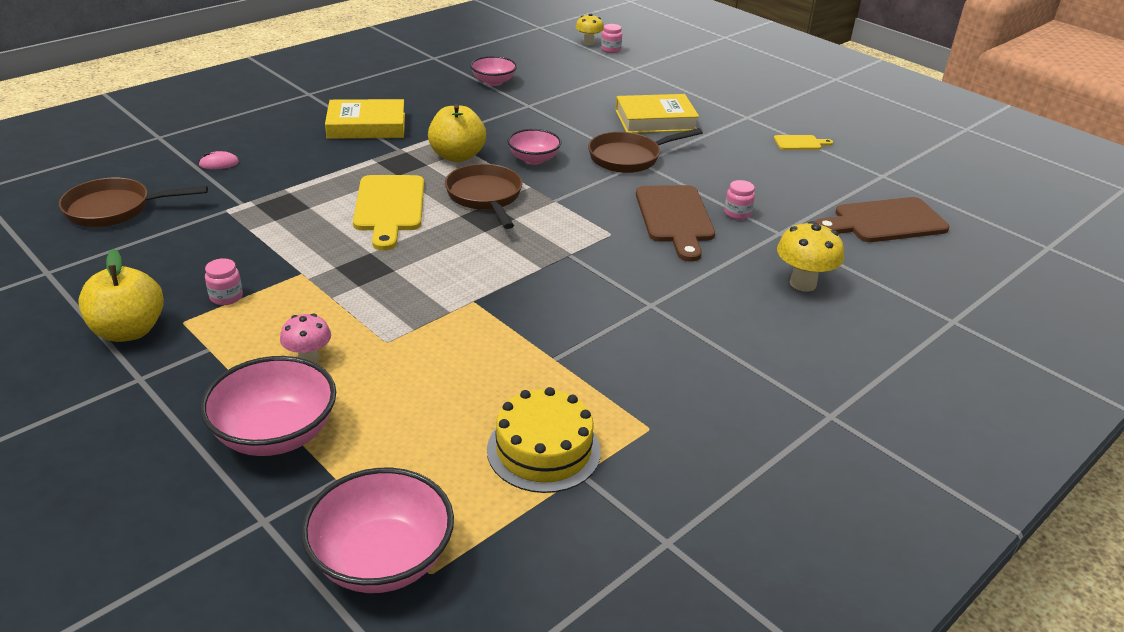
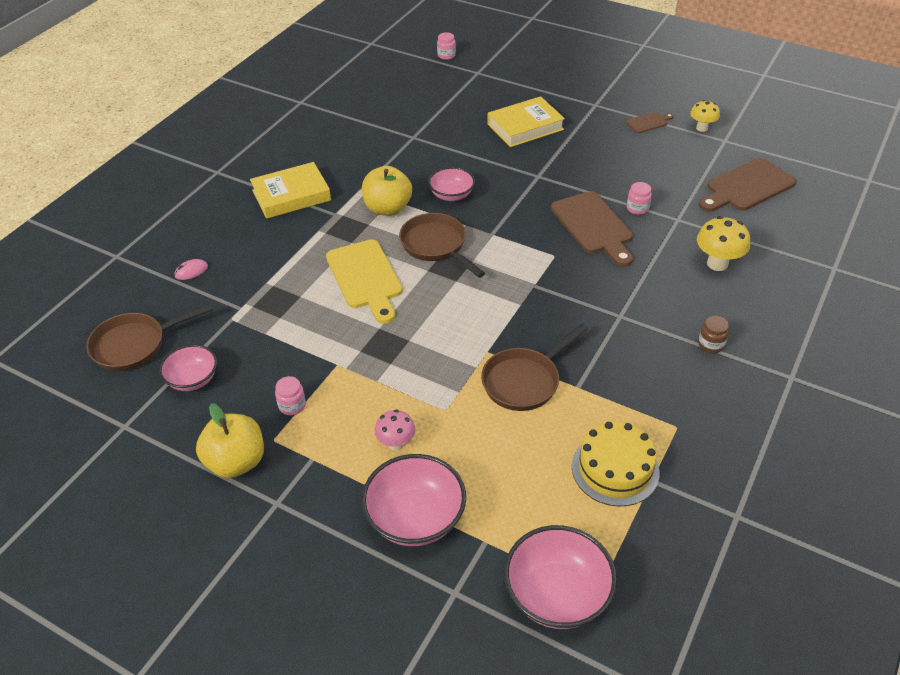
camera: 15 degrees left, 10 degrees up
pink bowl [470,56,517,86] -> pink bowl moved to [159,345,217,391]
yellow mushroom [576,13,604,45] -> yellow mushroom moved to [690,100,720,132]
brown pan [588,128,703,173] -> brown pan moved to [481,324,588,411]
yellow cutting board [774,135,833,150] -> brown cutting board [626,112,674,133]
none -> brown jar [698,316,729,353]

